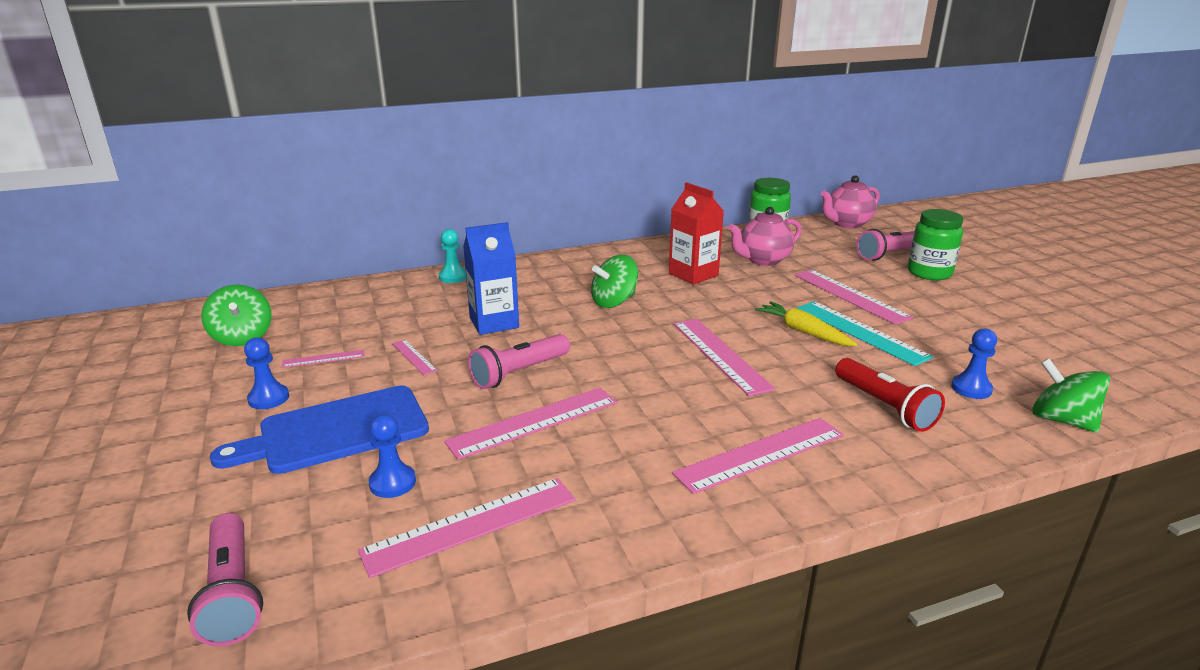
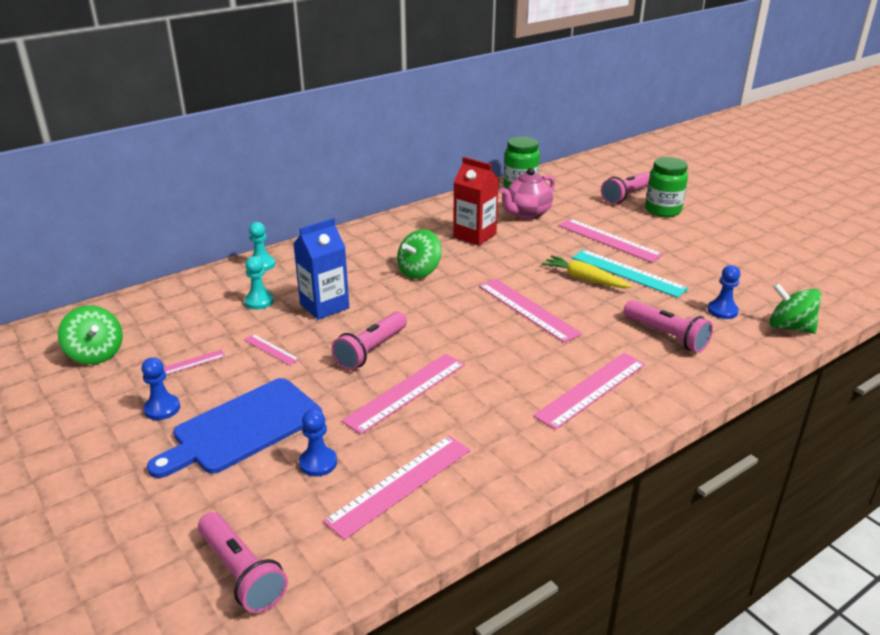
camera: 15 degrees left, 5 degrees up
pink teapot [821,175,880,228] -> none
red flashlight [835,358,945,432] -> pink flashlight [624,300,713,353]
none -> turquoise pawn [244,256,274,310]

